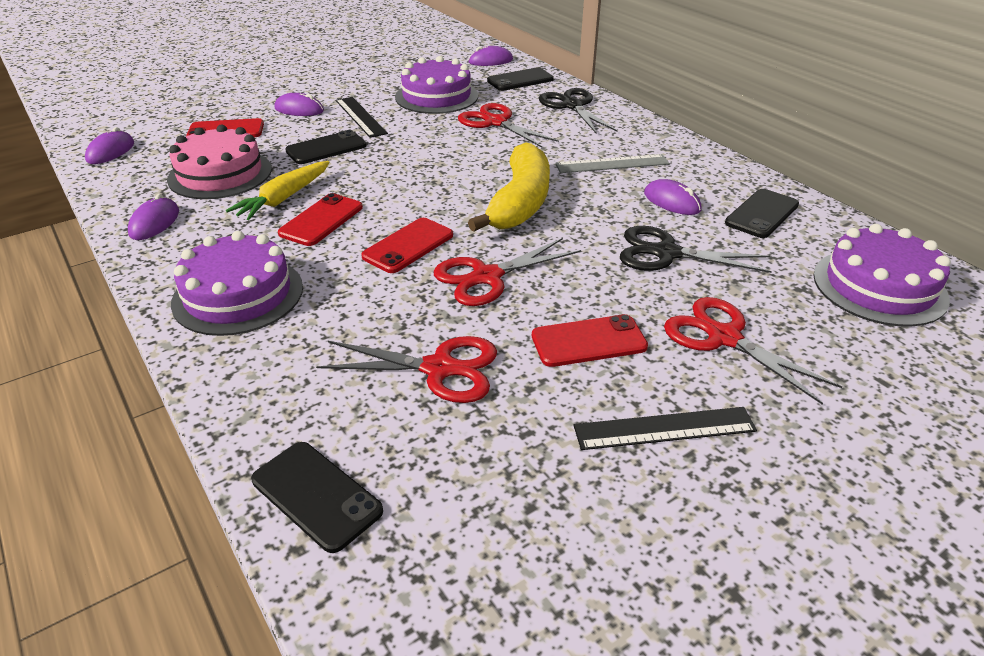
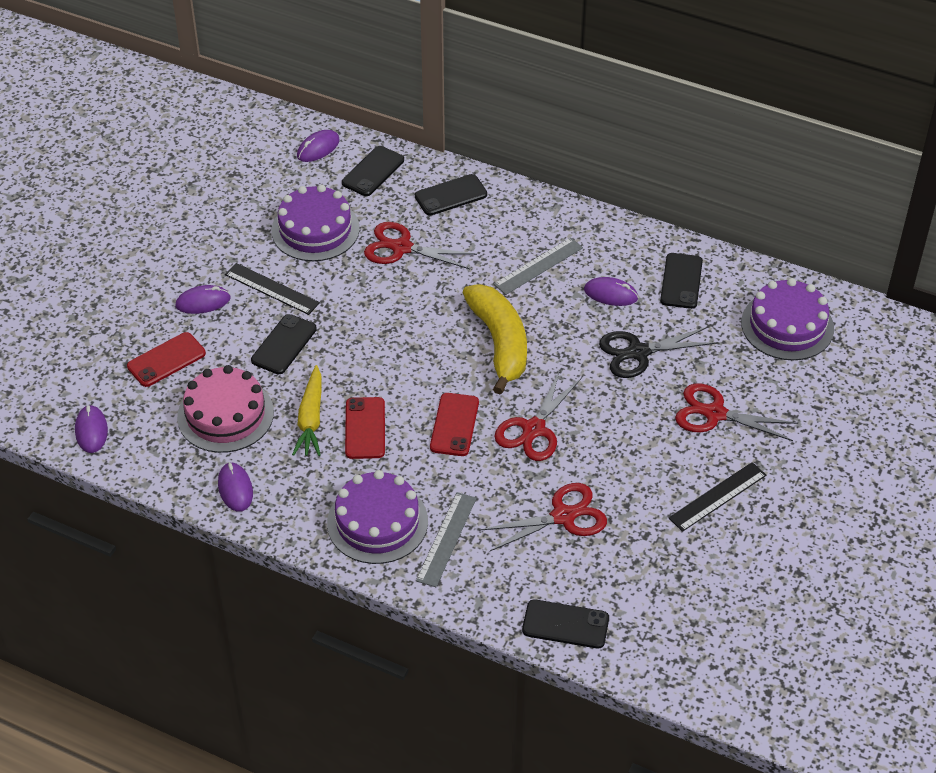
camera: 30 degrees left, 10 degrees up
red phone [532,314,648,367] -> none
black scissors [539,88,618,134] -> black phone [415,174,487,216]
none -> grey ruler [416,492,477,587]

